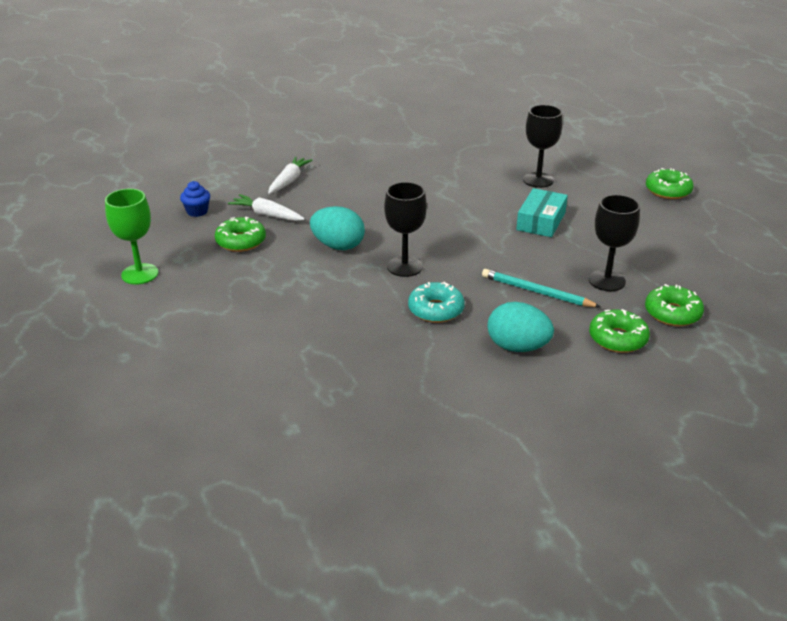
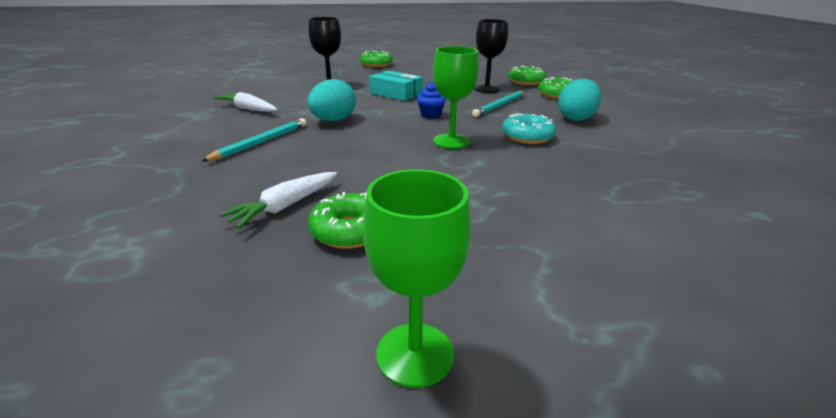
camera: 80 degrees left, 5 degrees down
blue cupcake [180,181,210,217] -> blue cupcake moved to [417,82,446,119]
white carrot [268,157,313,194] -> white carrot moved to [213,92,277,112]
turquoise egg [310,206,365,250] -> turquoise egg moved to [307,79,356,121]
black goblet [384,182,427,277] -> green goblet [433,46,479,149]
none -> turquoise pencil [201,118,306,162]

